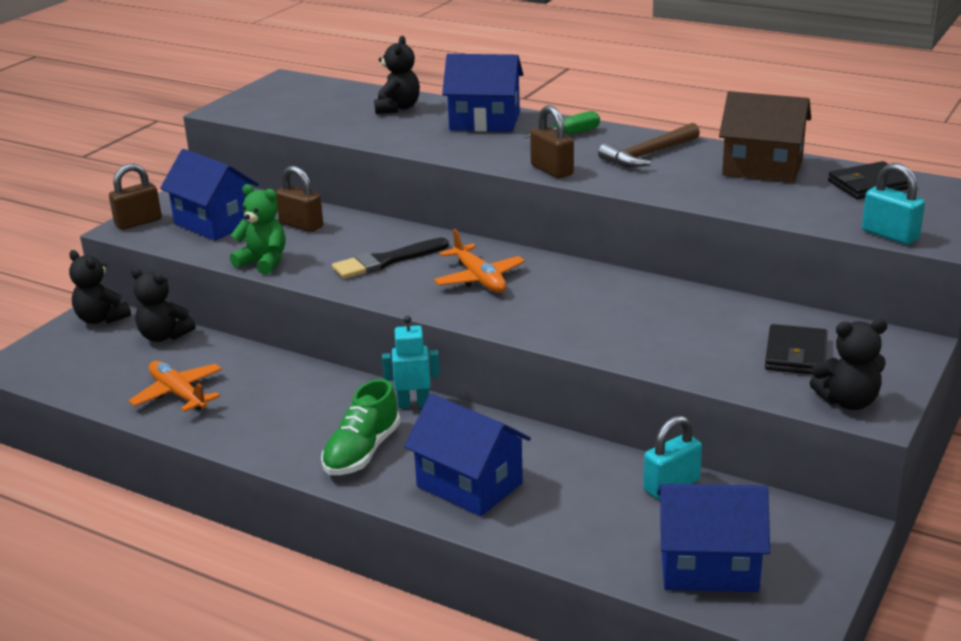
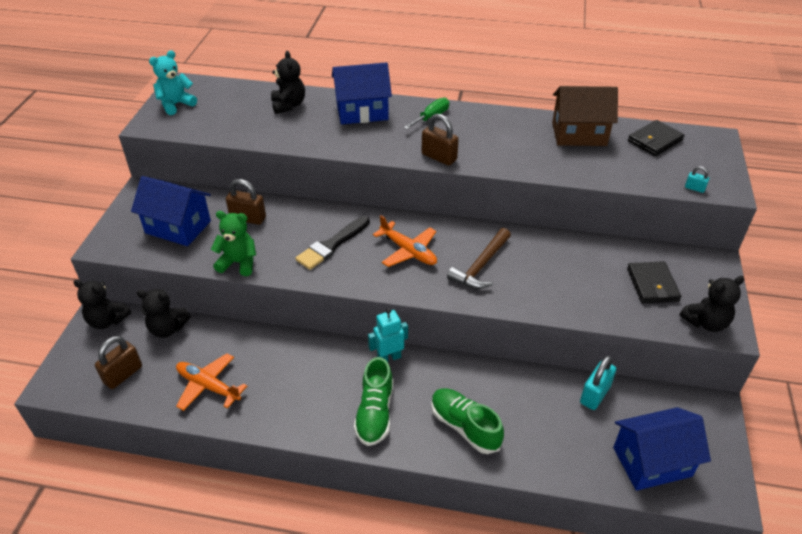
camera: 20 degrees left, 15 degrees up
brown padlock [109,164,162,230] -> brown padlock moved to [95,336,142,389]
blue house [404,394,531,516] -> green shoe [431,388,504,454]
brown hammer [598,123,700,167] -> brown hammer moved to [447,228,511,289]
turquoise padlock [862,163,925,245] -> turquoise padlock [685,166,709,193], size x0.52
none -> turquoise teddy bear [149,50,197,115]

